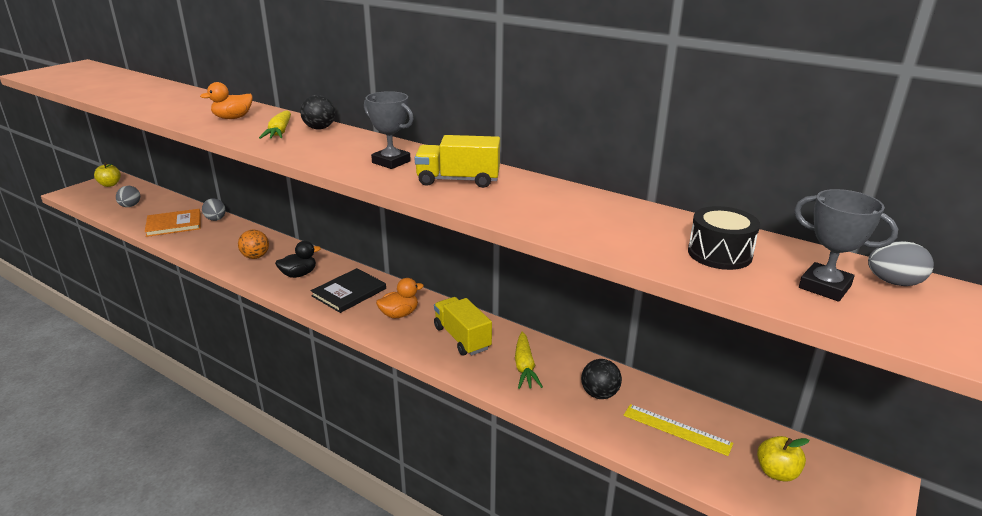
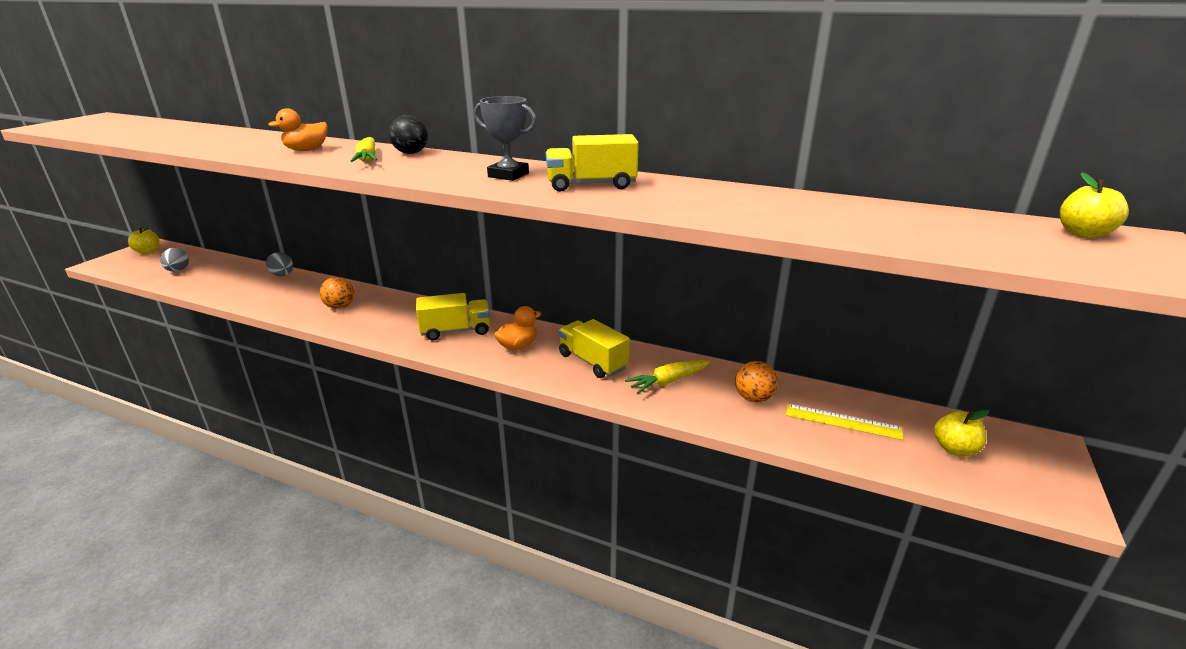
camera: 10 degrees left, 0 degrees up
orange book [145,209,201,237] -> none
black duck [275,241,321,278] -> none
black book [311,268,386,313] -> yellow truck [416,293,490,341]
yellow carrot [515,332,543,389] -> yellow carrot turned 75 degrees clockwise [625,360,710,394]
black ball [581,359,622,399] -> orange ball [735,361,778,403]
black drum [688,206,760,270] -> none
grey trophy [794,189,898,301] -> none
grey egg [868,241,934,286] -> yellow apple [1060,172,1129,238]

